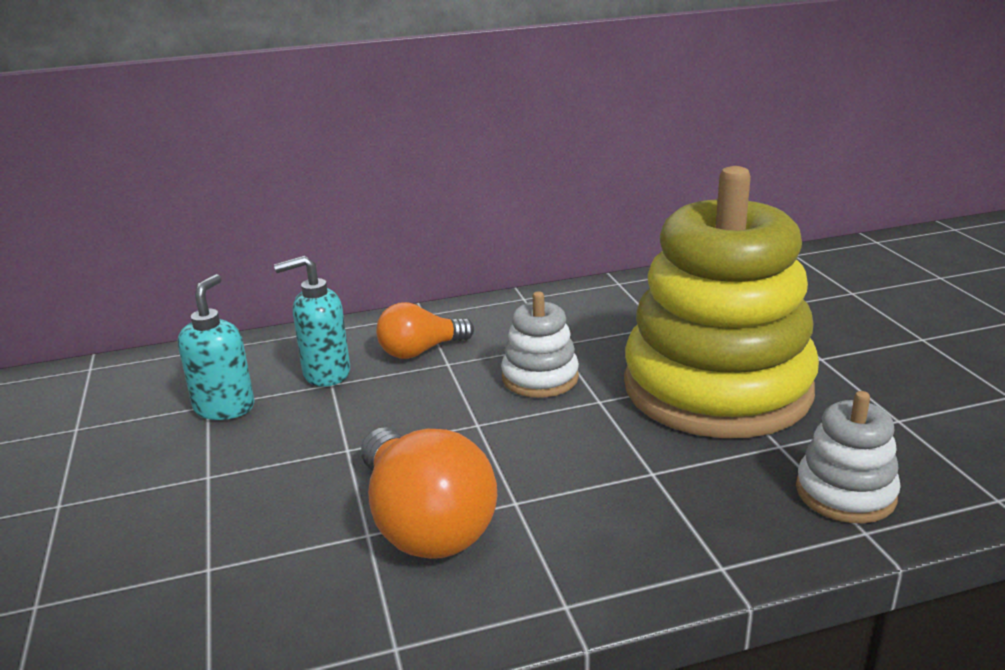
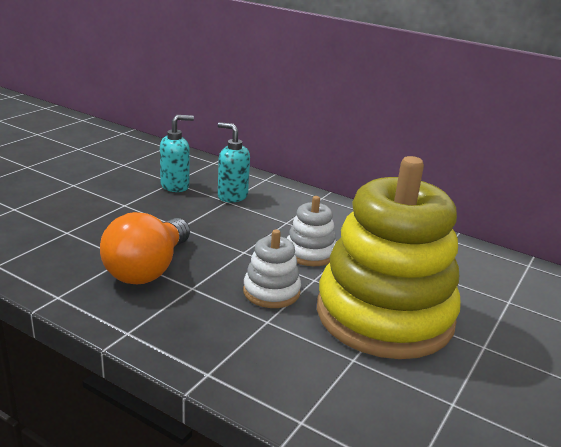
camera: 45 degrees right, 0 degrees up
orange light bulb [376,302,474,359] -> none
white stacking toy [796,391,901,523] -> white stacking toy moved to [243,229,301,308]

